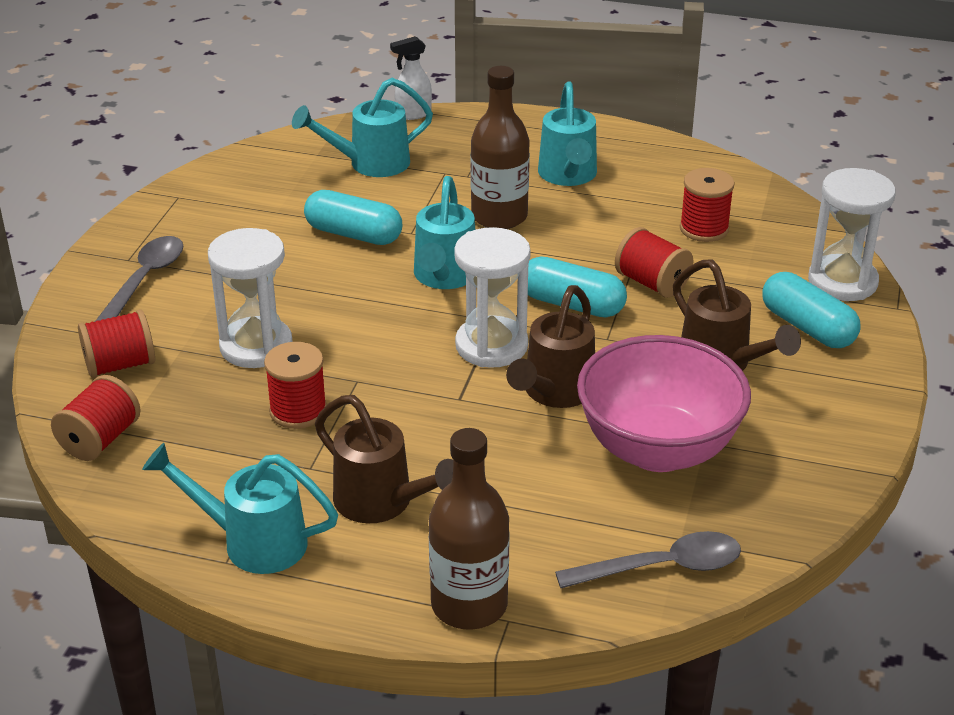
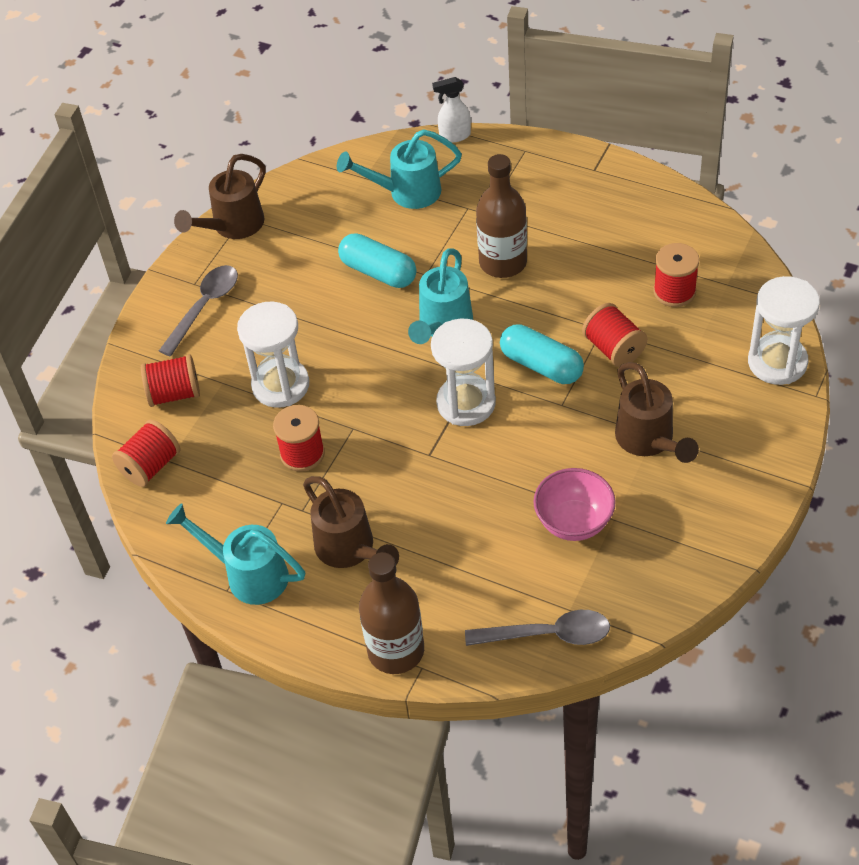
camera: 15 degrees right, 15 degrees up
brown watering can [506,285,595,408] -> brown watering can moved to [174,154,266,239]
turquoise watering can [538,81,597,186] -> none
pink bowl [577,335,751,472] -> pink bowl [533,468,616,541], size x0.60
turquoise capsule [762,272,861,348] -> none

